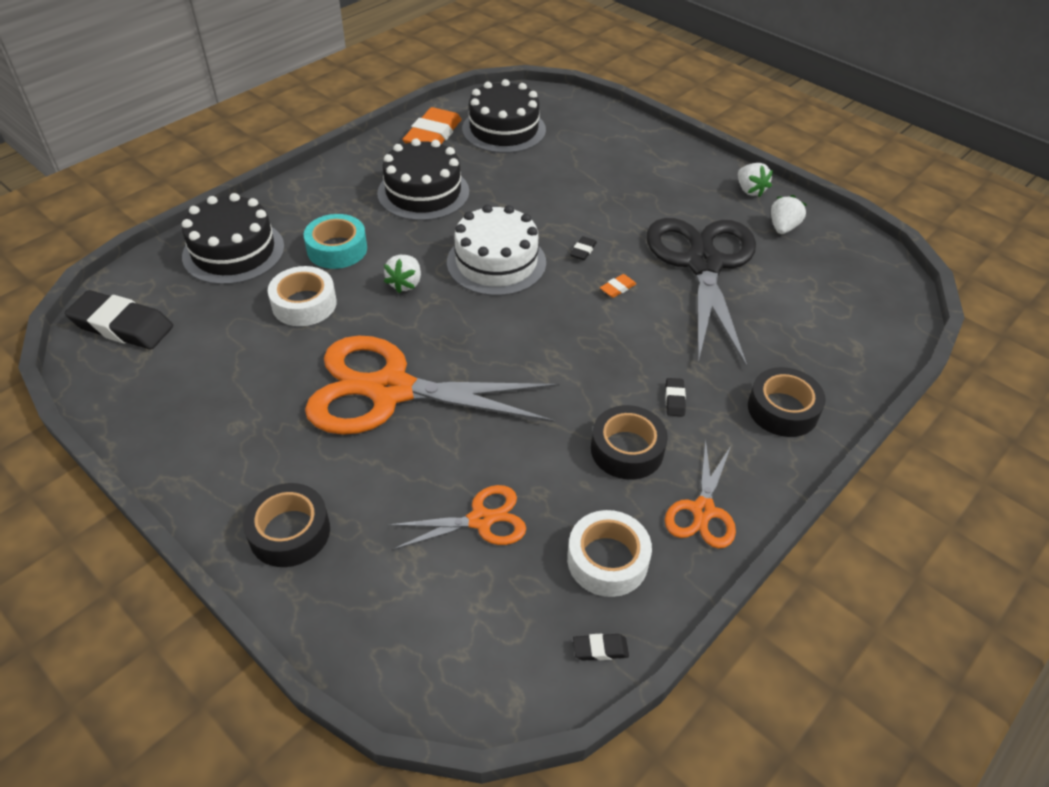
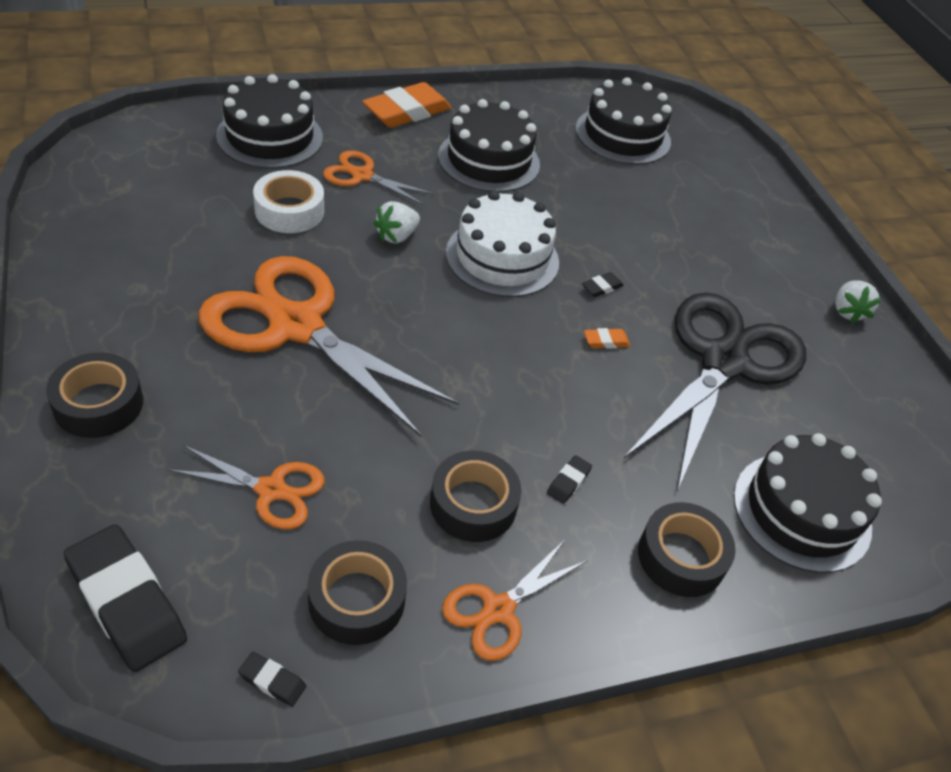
camera: 25 degrees right, 0 degrees up
black eraser [65,290,173,349] -> black eraser moved to [64,524,187,672]
turquoise tape [304,214,367,269] -> orange scissors [323,150,435,206]
orange eraser [402,107,462,144] -> orange eraser moved to [362,82,452,128]
white tape [567,510,652,597] -> black tape [308,540,407,645]
white strawberry [771,195,807,234] -> none
none -> black cake [734,433,882,573]

